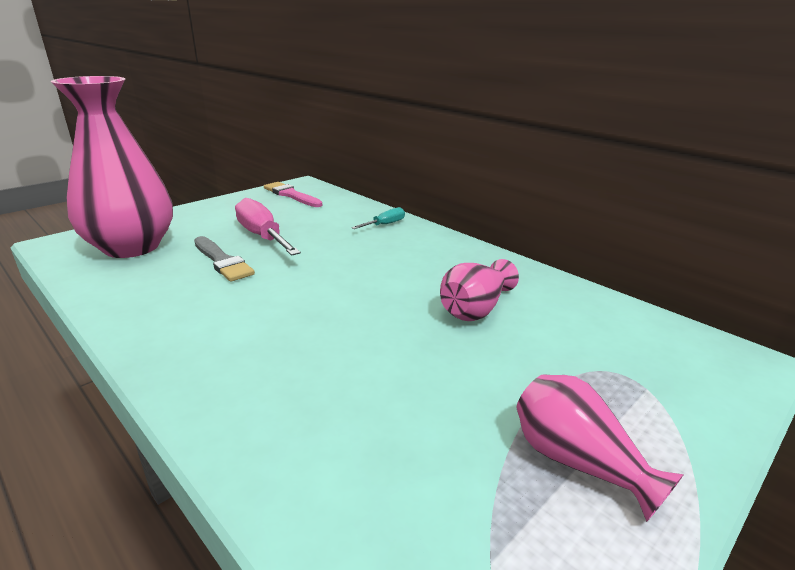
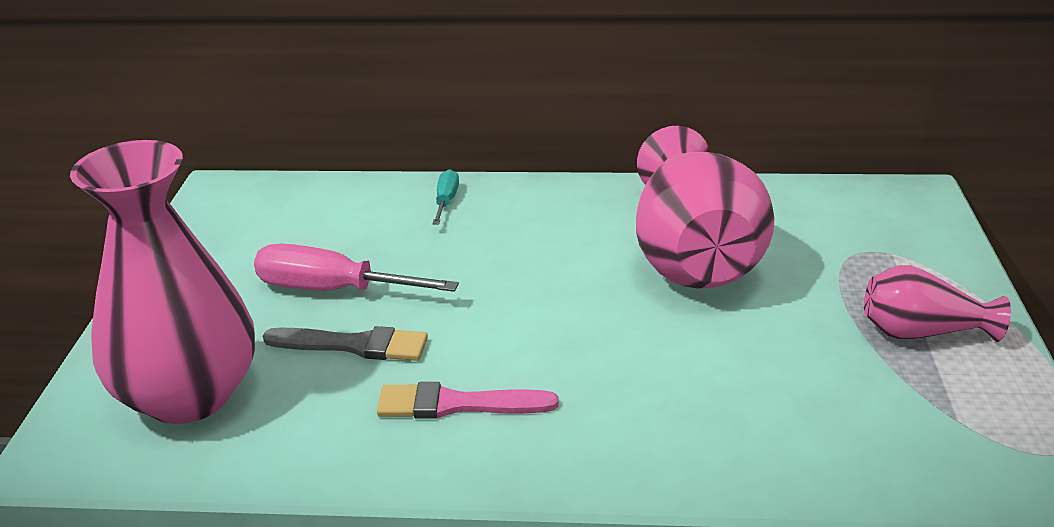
camera: 40 degrees left, 5 degrees up
pink brush [264,182,322,207] -> pink brush moved to [377,382,558,419]
pink vase [440,259,519,321] -> pink vase [636,126,775,289], size x1.96

